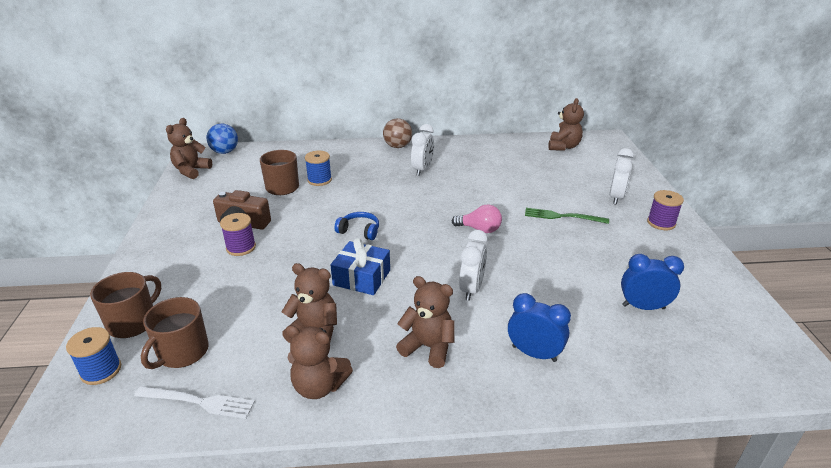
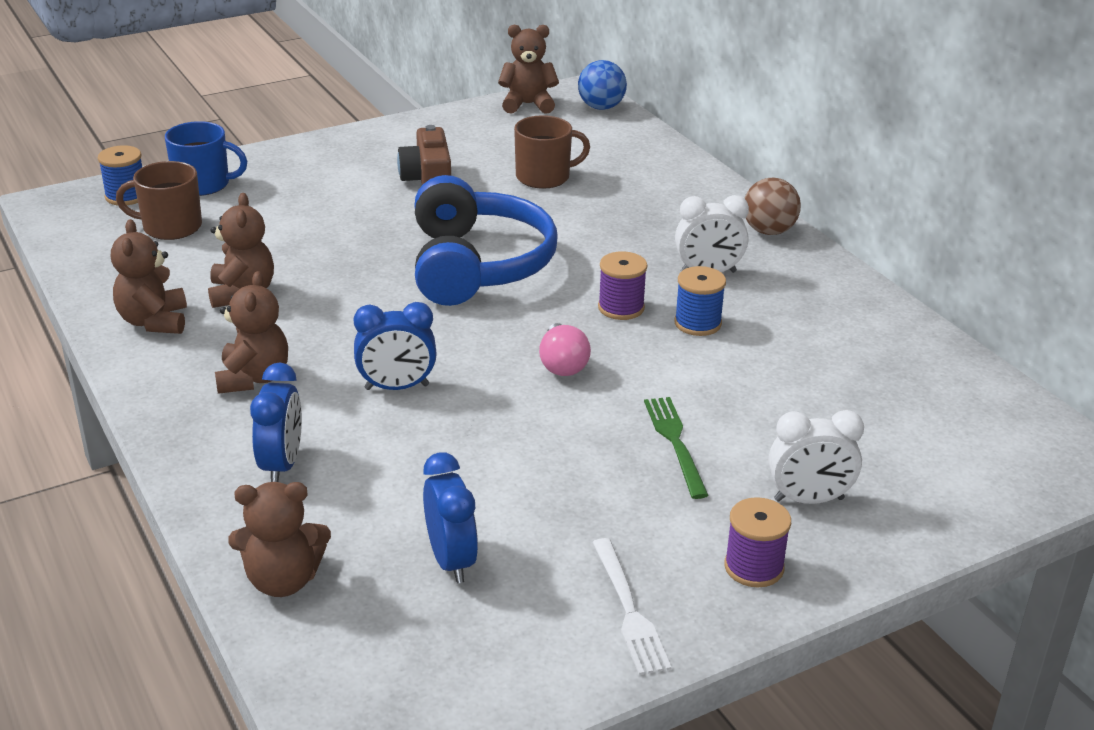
camera: 65 degrees right, 0 degrees up
brown mug [90,272,161,338] -> blue mug [165,121,247,196]
white fork [134,386,255,419] -> white fork moved to [592,538,672,675]
purple spool [220,213,256,256] -> purple spool moved to [598,251,647,320]
blue spool [305,151,332,186] -> blue spool moved to [674,266,726,336]
blue gift [331,238,390,295] -> none
blue headphones [335,212,379,240] -> blue headphones [415,175,558,306], size x2.46
white clock [459,230,488,301] -> blue clock [354,302,437,390]
brown teddy bear [548,98,584,151] -> brown teddy bear moved to [228,482,331,597]

